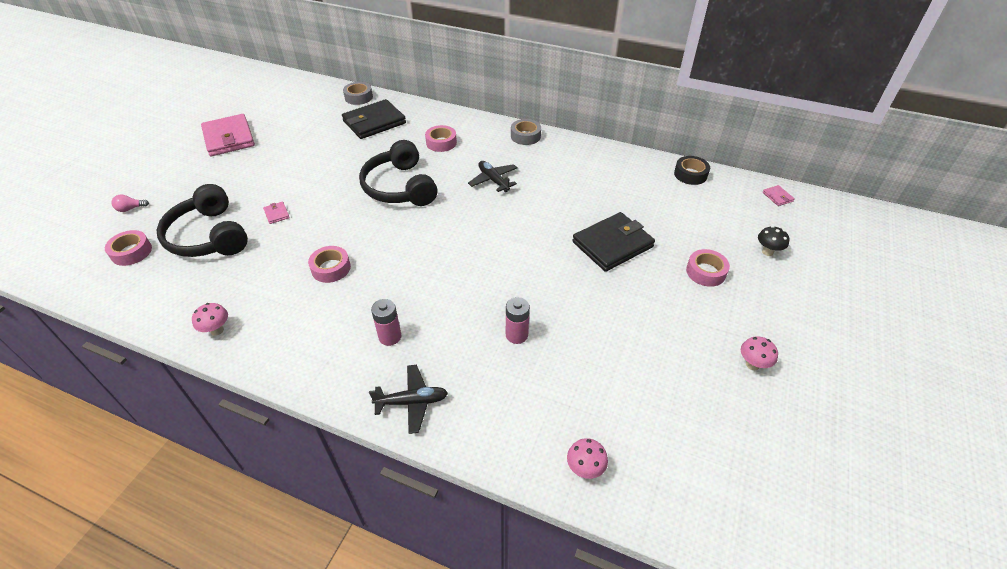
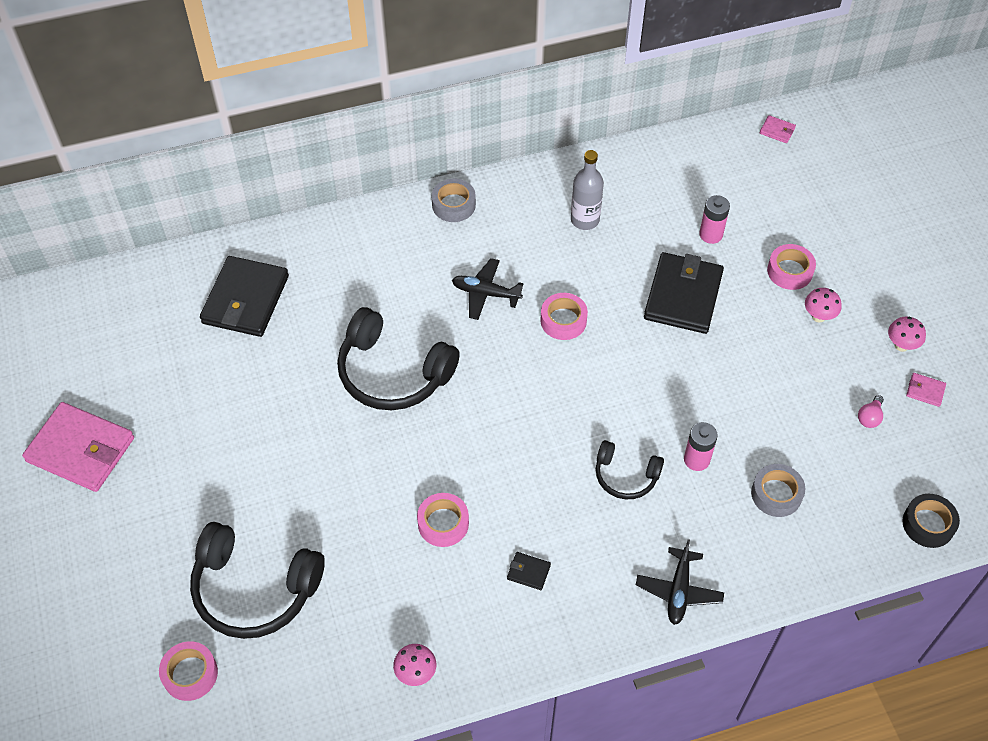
camera: 40 degrees left, 10 degrees up
pink light bulb [111,194,149,212] -> pink light bulb moved to [858,395,884,428]
pink wallet [263,202,290,224] -> pink wallet moved to [906,373,946,407]
grey tape [343,82,373,105] -> grey tape moved to [751,464,805,517]
black plane [369,365,448,434] -> black plane turned 150 degrees clockwise [636,539,724,625]
pink battery [371,299,401,346] -> pink battery moved to [699,195,730,244]
pink tape [425,125,457,152] -> pink tape moved to [540,293,588,340]
pink mushroom [567,438,608,479] -> pink mushroom moved to [805,288,842,322]
black tape [674,156,710,185] -> black tape moved to [902,494,960,548]
black mushroom [758,226,789,256] -> none
none -> black wallet [507,552,551,590]
none -> grey bottle [571,150,604,230]
none -> black headphones [596,440,664,499]

